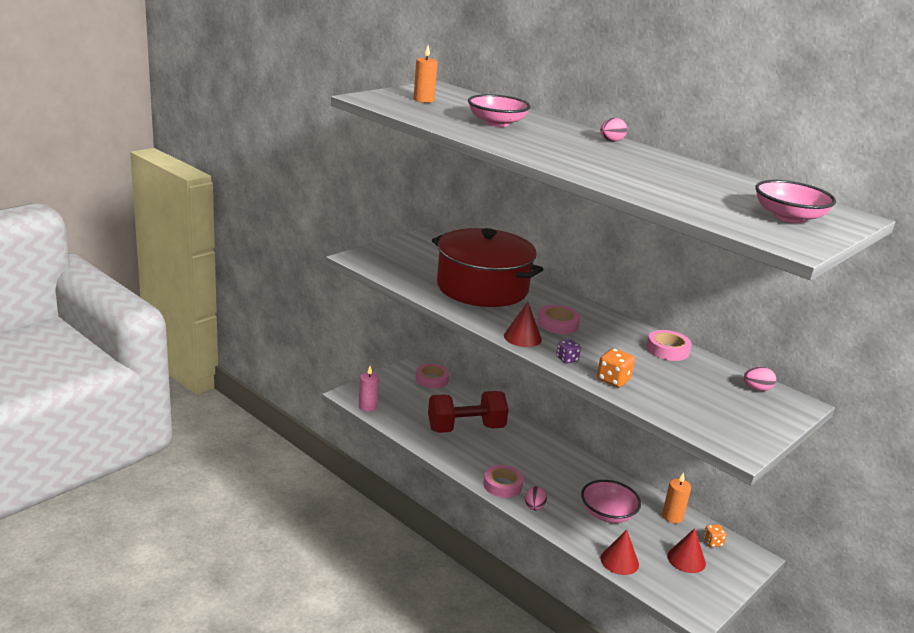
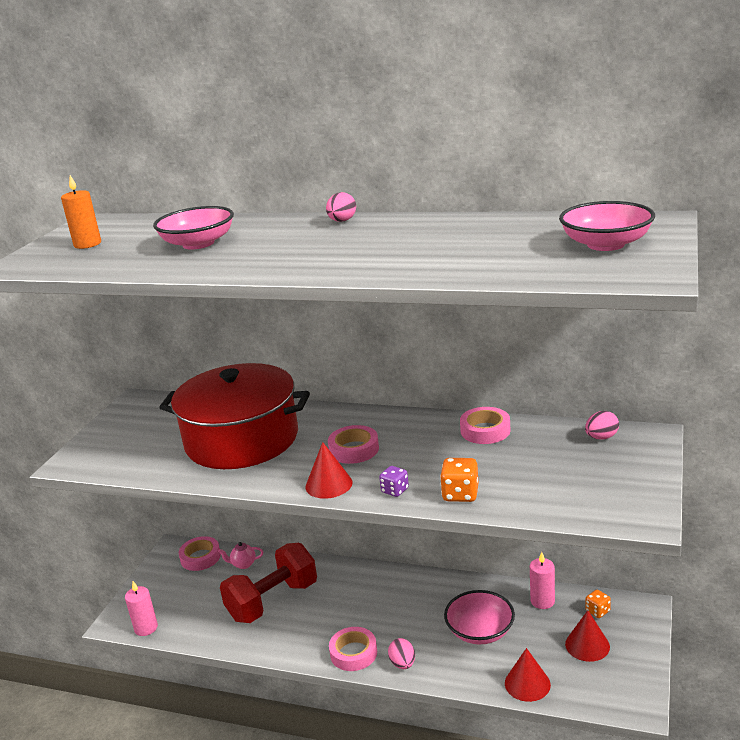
camera: 20 degrees left, 0 degrees up
orange candle [662,472,691,523] -> pink candle [530,552,555,609]
none -> pink teapot [218,542,263,569]

